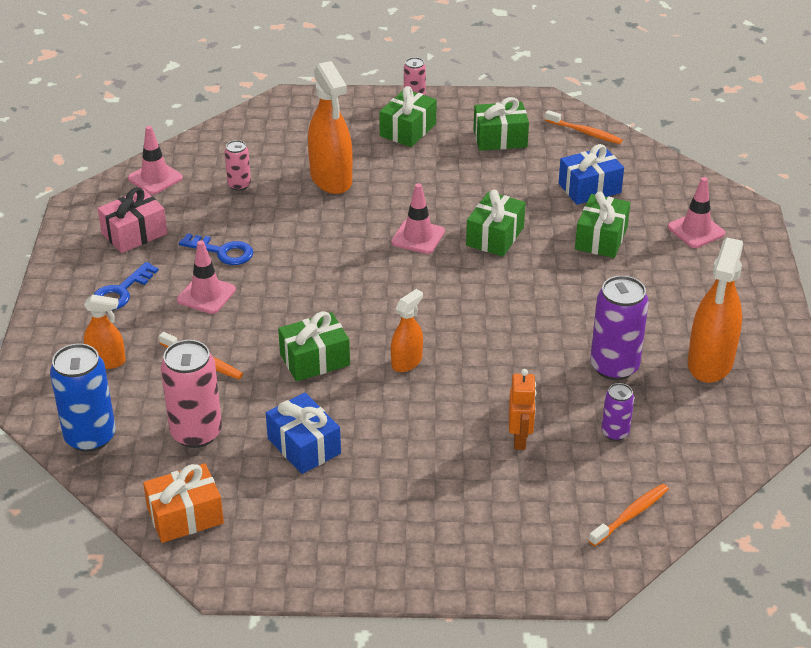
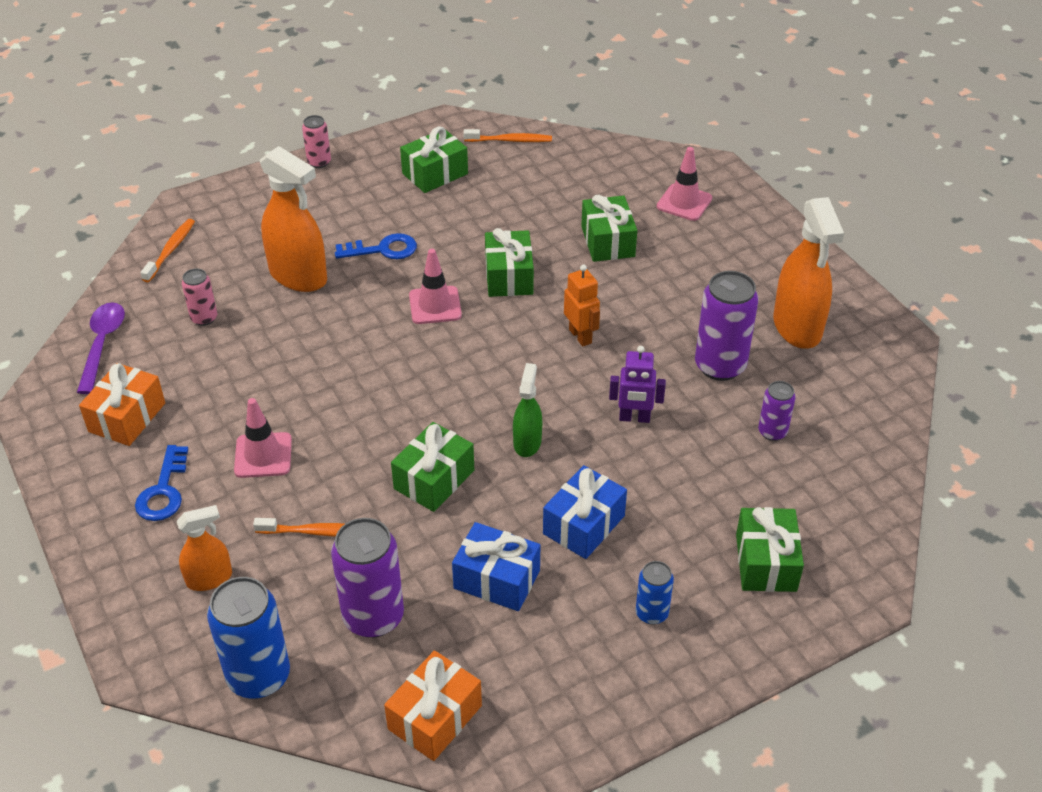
camera: 30 degrees left, 5 degrees up
pink gift [98,187,167,253] -> orange gift [79,363,165,446]
pink traffic cone [128,126,183,195] -> purple spoon [77,302,125,394]
pink can [161,340,222,448] -> purple can [331,518,404,638]
blue key [179,233,254,265] -> blue key moved to [335,233,417,259]
green gift [379,86,437,147] -> green gift moved to [736,507,804,592]
orange spray bottle [391,289,423,372] -> green spray bottle [513,363,542,457]
orange robot [509,369,536,450] -> orange robot moved to [564,265,600,347]
blue gift [559,144,624,205] -> blue gift moved to [543,465,627,559]
orange toothbrush [588,484,669,547] -> orange toothbrush moved to [140,219,195,282]
none -> purple robot [609,346,666,423]
none -> blue can [636,561,674,625]

